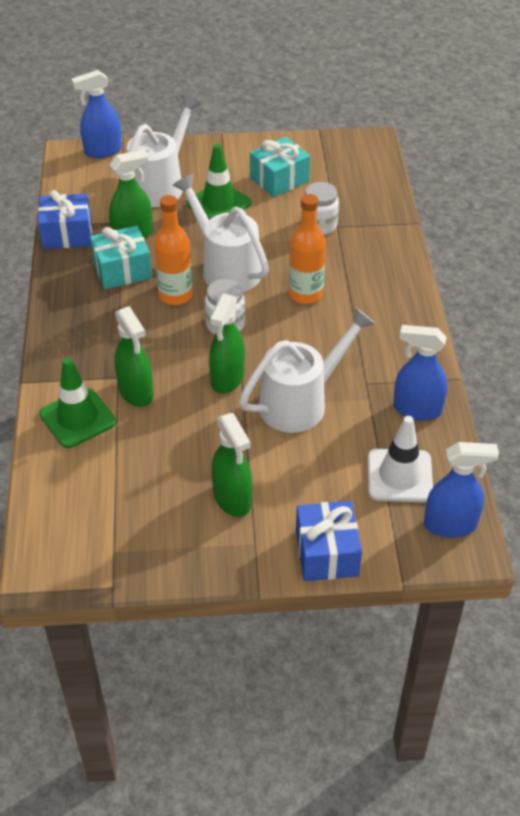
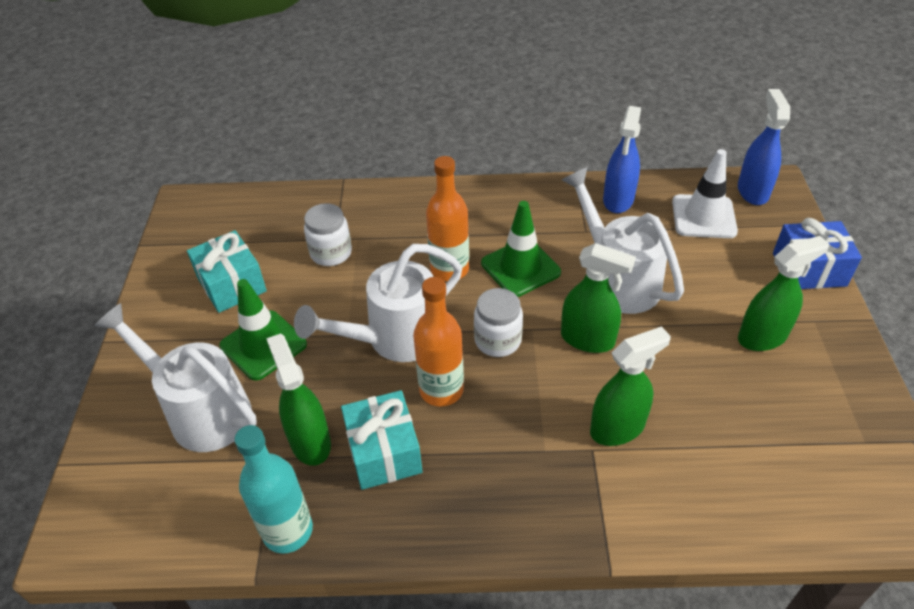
camera: 85 degrees left, 0 degrees up
blue gift [38,190,92,249] -> turquoise bottle [234,425,313,554]
green traffic cone [39,358,116,448] -> green traffic cone moved to [481,201,561,297]
blue spray bottle [71,70,122,158] -> none

